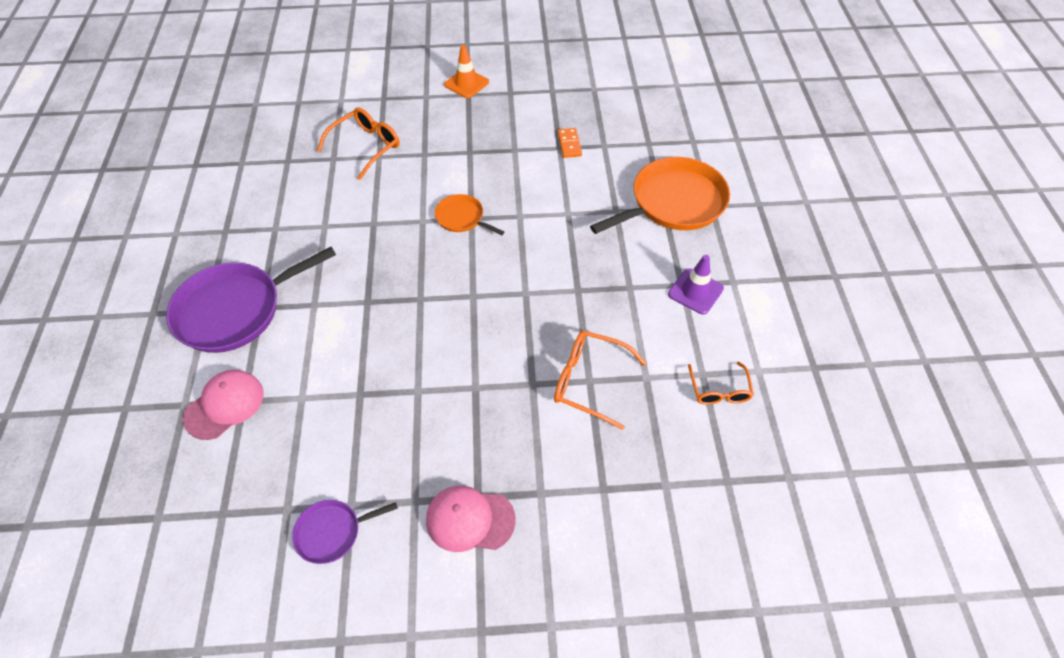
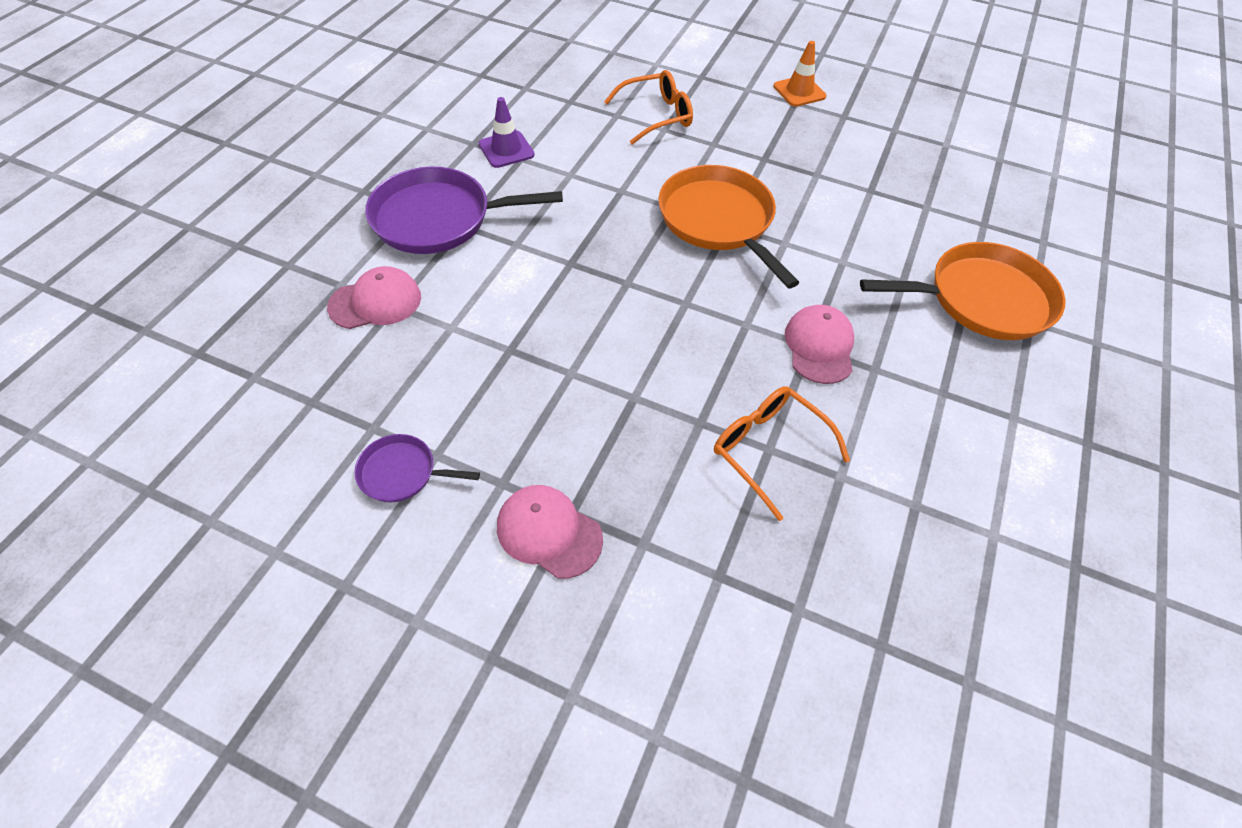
camera: 25 degrees right, 0 degrees up
orange pan [435,194,504,236] -> orange pan [658,165,800,288], size x1.99
orange domino [558,128,582,158] -> none
purple traffic cone [668,255,724,315] -> purple traffic cone moved to [479,97,535,168]
orange glasses [688,362,754,405] -> none
none -> pink cap [785,305,854,384]

